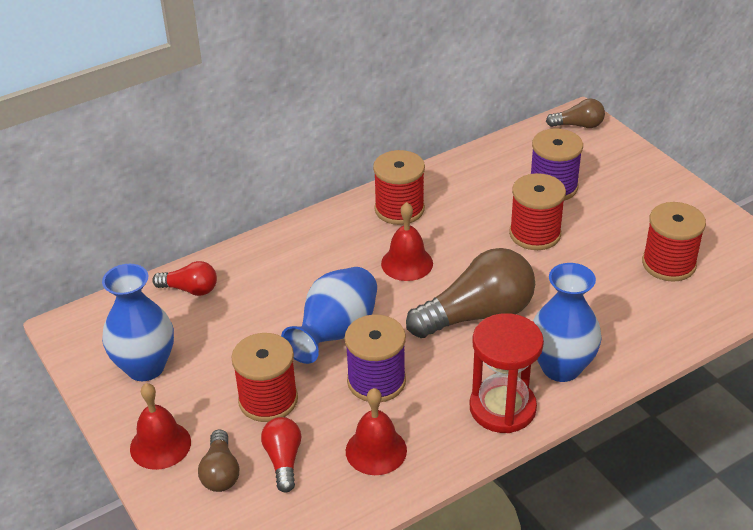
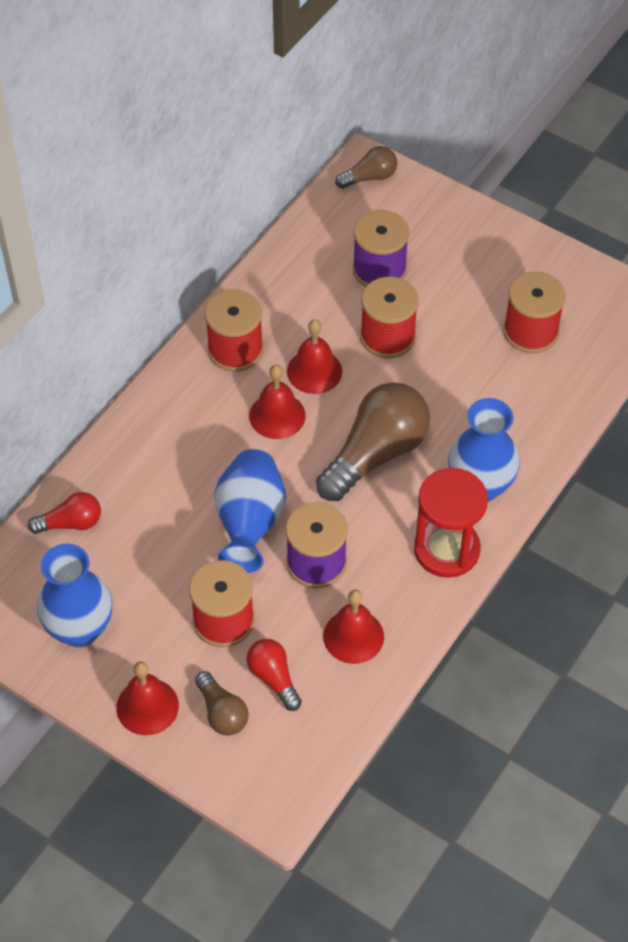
camera: 25 degrees left, 15 degrees up
none -> red bell [287,319,342,394]

